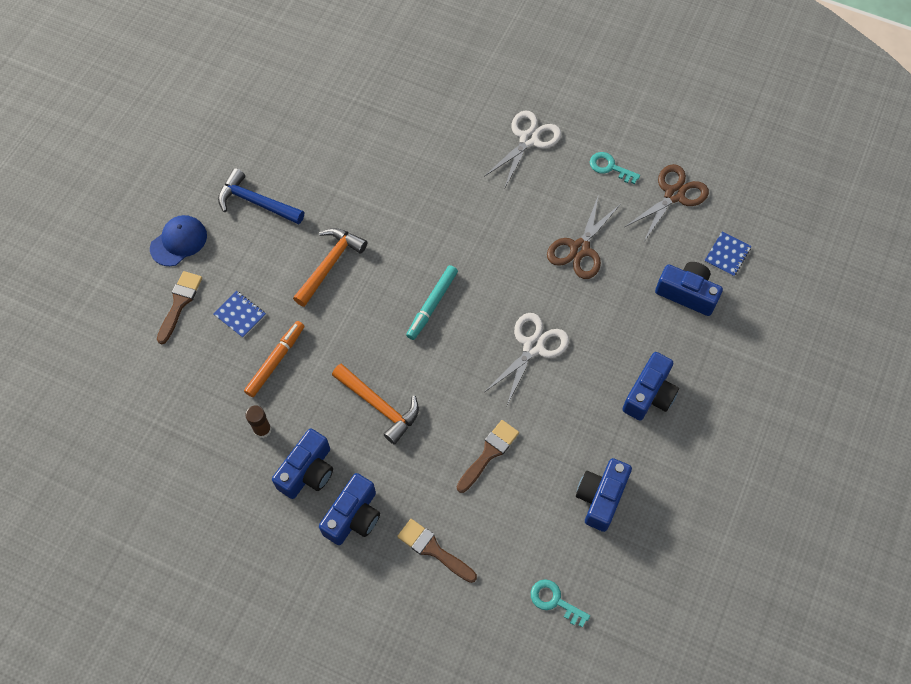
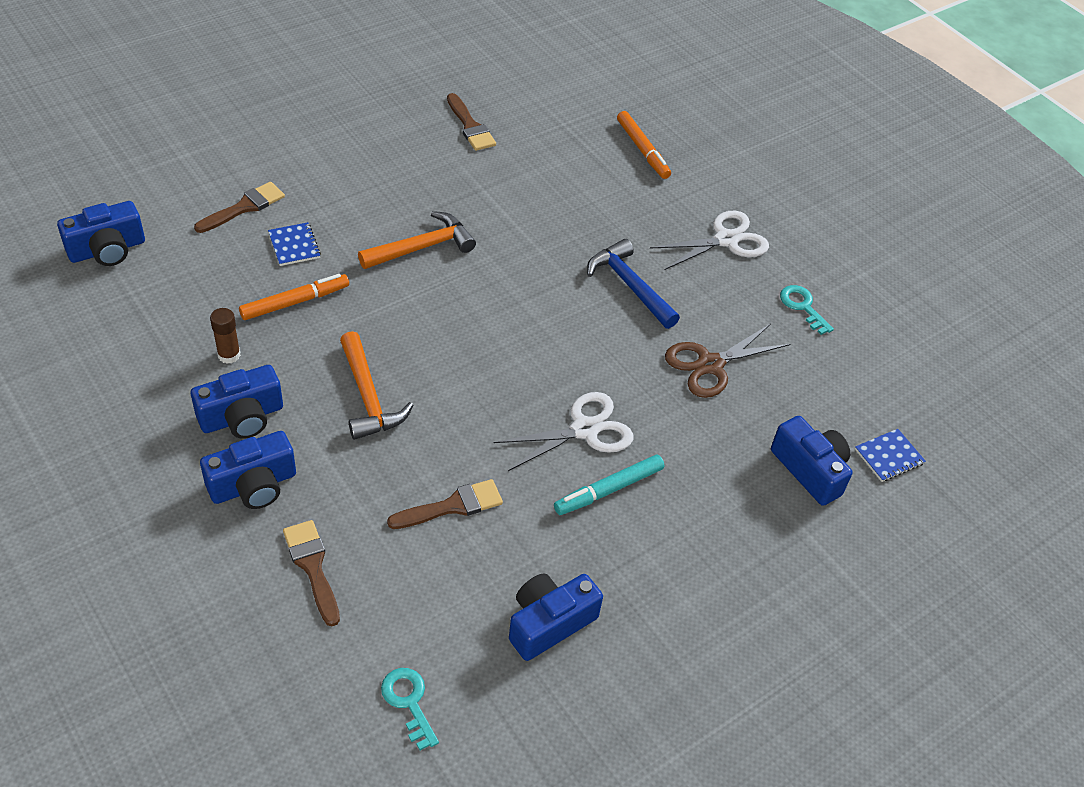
camera: 25 degrees right, 15 degrees down
blue cap [150,215,207,266] -> none
blue hammer [218,168,304,225] -> blue hammer moved to [587,239,680,329]
turquoise marker [406,265,458,340] -> turquoise marker moved to [554,455,664,515]
blue camera [622,352,679,421] -> blue camera moved to [57,201,145,266]
brown scissors [625,164,709,241] -> none
none -> brown brush [447,93,496,151]
none -> orange marker [617,111,671,179]

